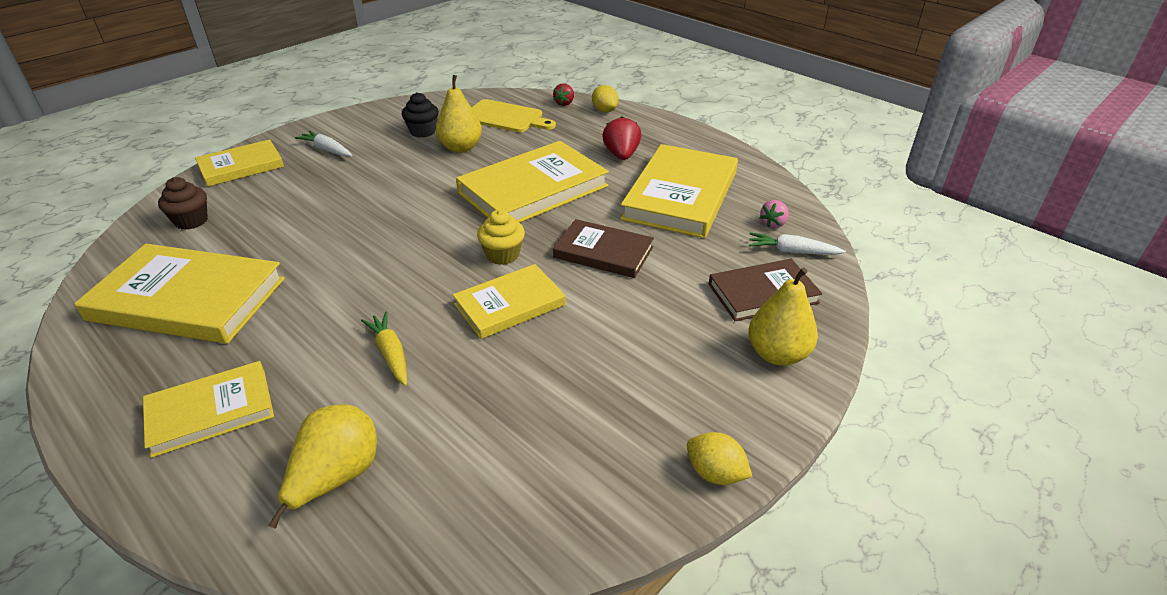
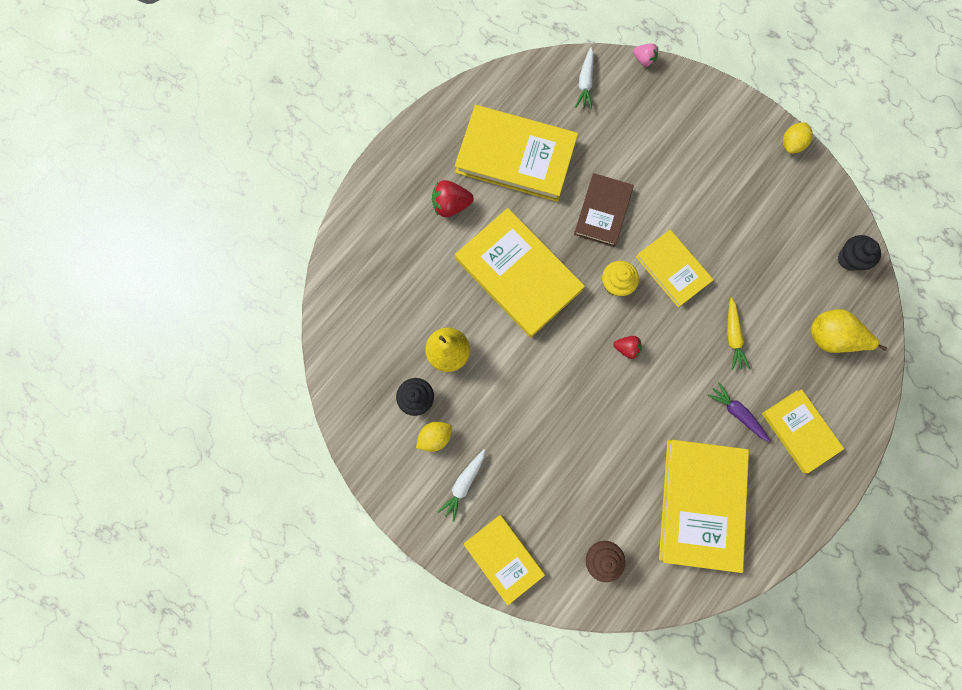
camera: 95 degrees left, 40 degrees up
yellow carrot [361,311,407,386] -> yellow carrot turned 60 degrees counterclockwise [727,298,750,370]
yellow cutting board [472,99,556,132] -> none
red strawberry [553,84,574,106] -> red strawberry moved to [614,336,642,359]
yellow lemon [592,85,619,112] -> yellow lemon moved to [416,421,452,452]
brown book [709,259,822,321] -> none
yellow pear [748,267,818,366] -> none
pink strawberry [760,200,789,228] -> pink strawberry moved to [633,43,658,67]
none -> purple carrot [707,382,771,442]
none -> black cupcake [838,235,881,271]

